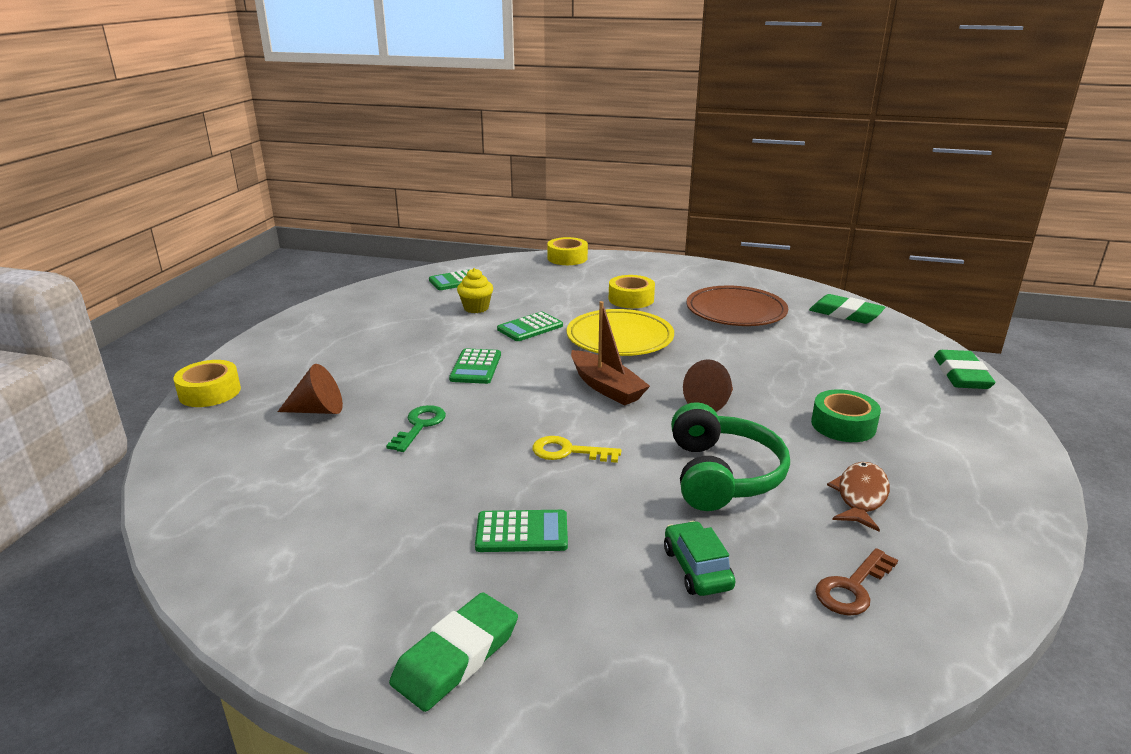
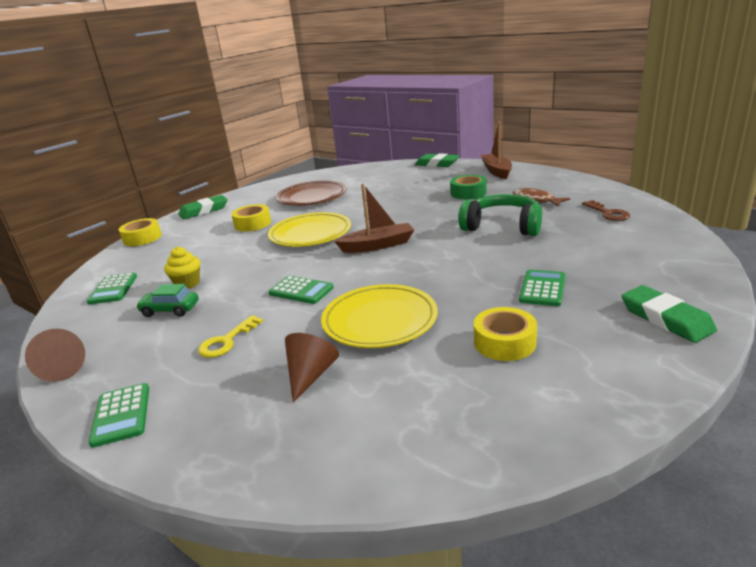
camera: 65 degrees left, 0 degrees up
yellow tape [173,360,241,407] -> yellow tape moved to [474,307,537,361]
green key [386,405,446,452] -> yellow plate [321,284,438,348]
green calculator [497,312,563,341] -> green calculator moved to [89,383,149,448]
yellow key [532,436,621,463] -> yellow key moved to [198,315,263,358]
green car [664,521,735,596] -> green car moved to [136,284,199,317]
brown cone [683,359,733,412] -> brown cone moved to [25,328,85,382]
green eraser [809,294,885,324] -> green eraser moved to [178,195,227,219]
none -> brown boat [481,121,512,179]

